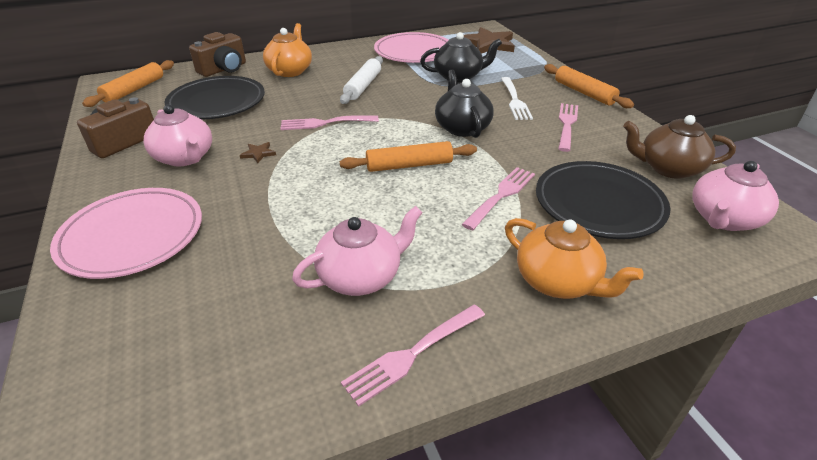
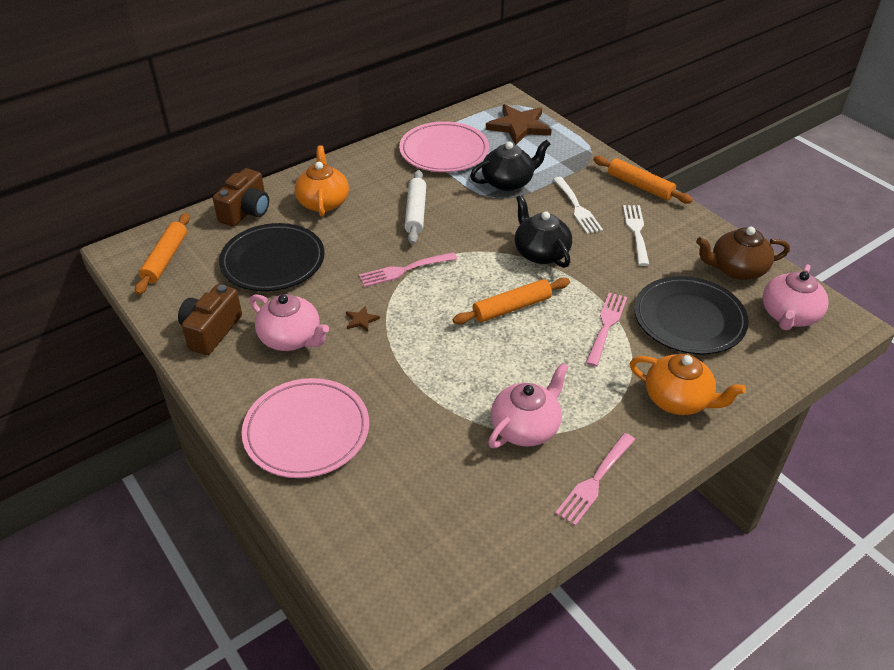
camera: 15 degrees left, 5 degrees up
pink fork [558,103,578,152] -> white fork [623,205,649,266]

